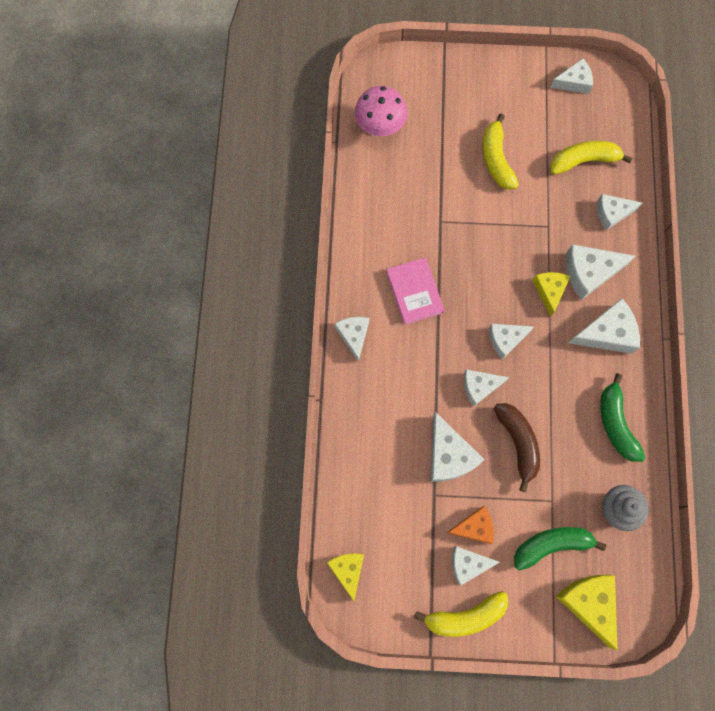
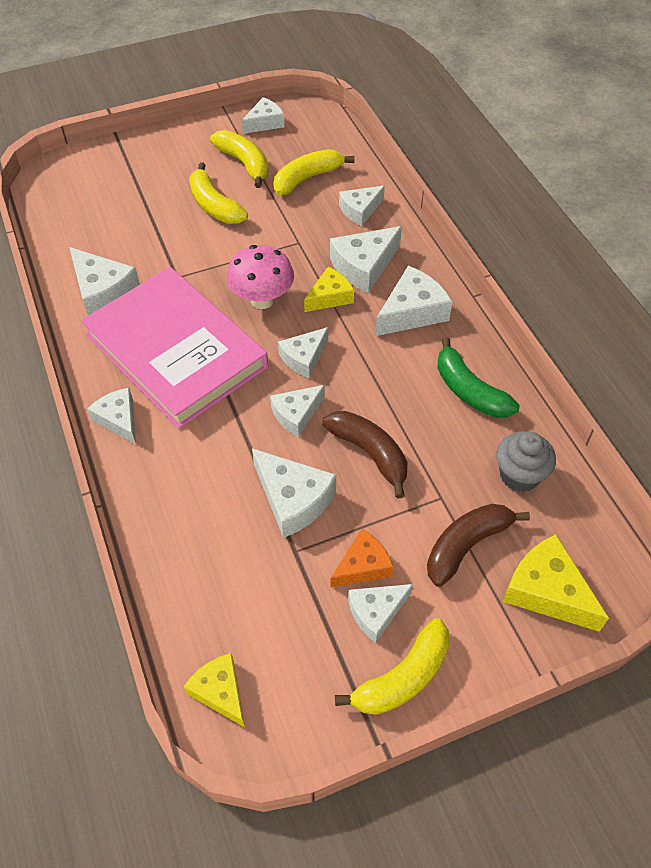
camera: 25 degrees left, 20 degrees down
pink mushroom [355,86,407,136] -> pink mushroom moved to [227,245,294,309]
pink book [386,258,445,325] -> pink book [81,267,268,429], size x2.12
green banana [514,527,606,570] -> brown banana [427,504,530,587]
yellow cheese [532,272,571,317] -> yellow cheese turned 75 degrees clockwise [304,267,354,312]
none -> white cheese [69,247,140,315]
none -> yellow banana [210,130,269,188]

